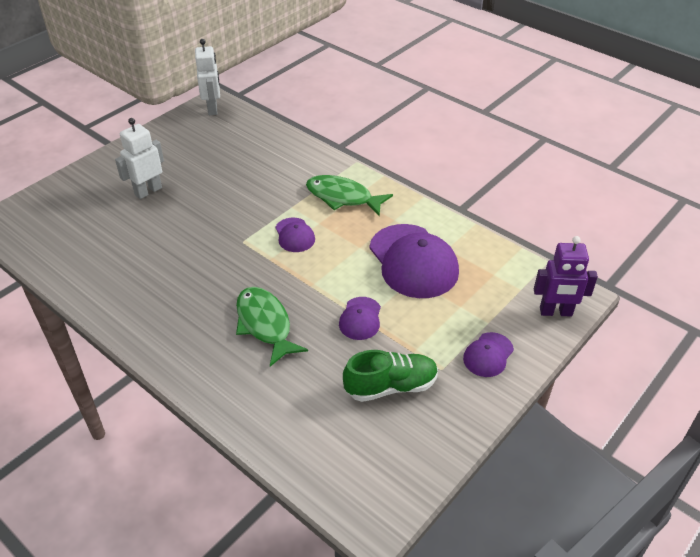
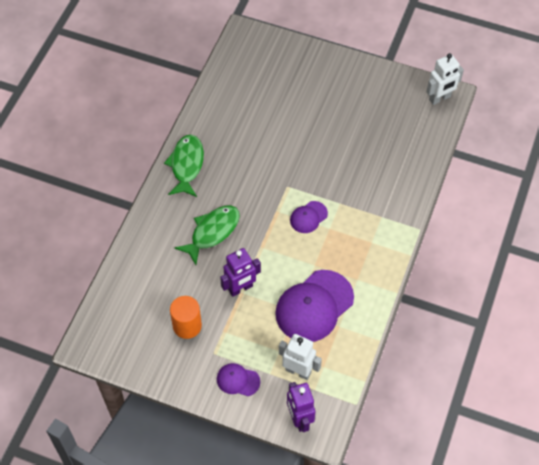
camera: 70 degrees right, 15 degrees up
white robot [115,118,164,199] -> white robot moved to [279,334,322,380]
green fish [306,175,393,216] -> green fish moved to [164,135,204,197]
purple cap [339,297,381,340] -> purple robot [220,248,261,297]
green shoe [343,350,438,402] -> orange cylinder [170,296,202,339]

